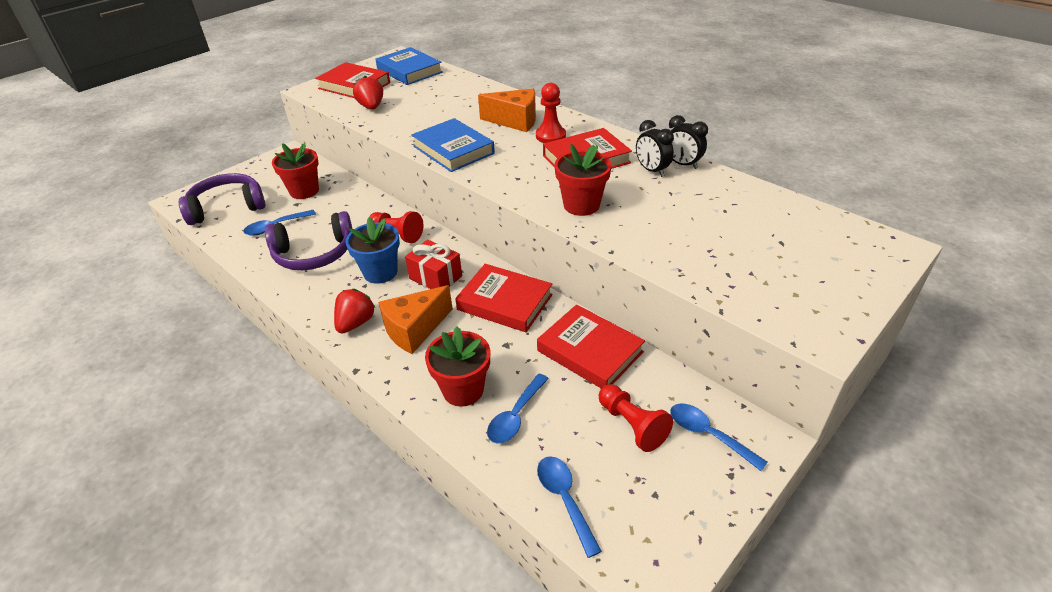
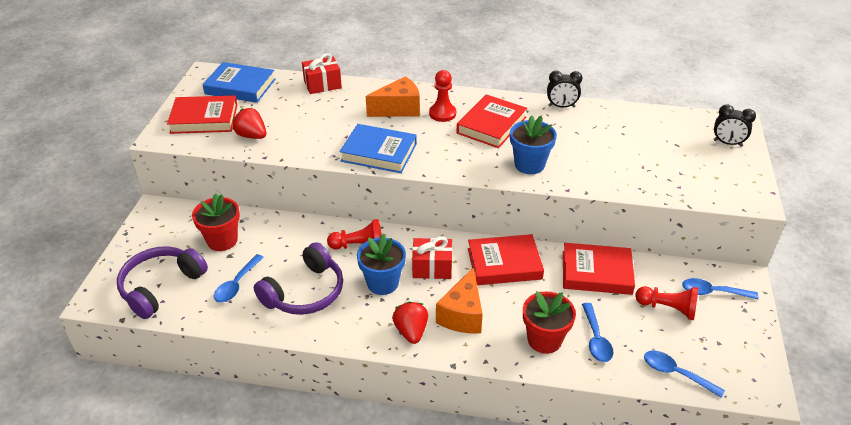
camera: 35 degrees left, 0 degrees up
red flower pot [554,144,612,216] -> blue flower pot [510,115,557,174]
black clock [636,120,674,177] -> black clock moved to [714,105,756,147]
none -> red gift [302,53,342,94]

